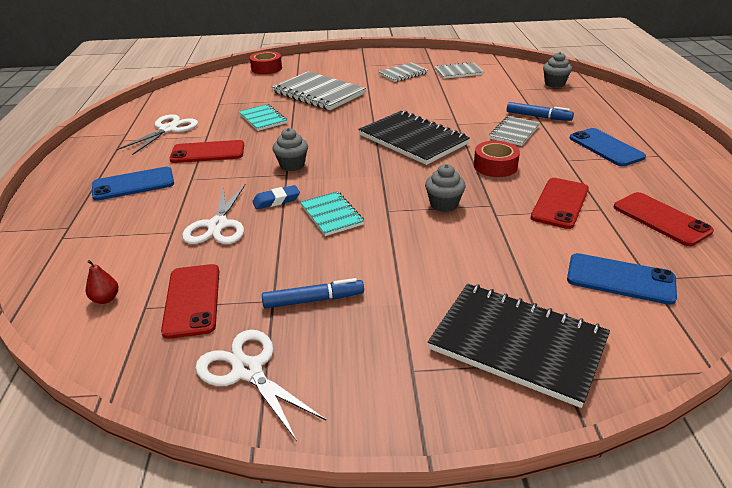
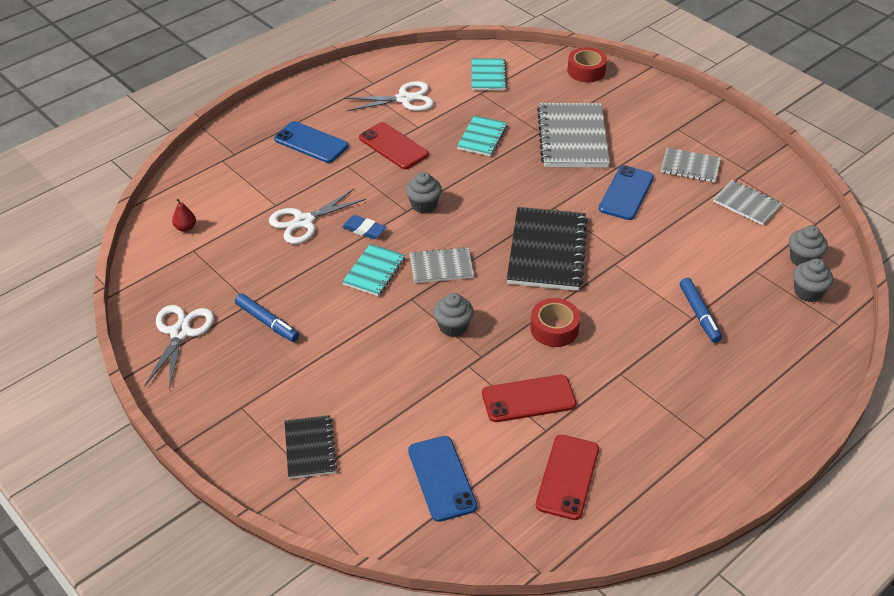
camera: 50 degrees right, 10 degrees up
red phone [161,264,219,339] -> none
black notebook [428,283,610,408] -> black notebook [285,415,337,479], size x0.56
grey notebook [489,116,540,146] -> grey notebook moved to [410,247,474,283]
blue phone [570,128,646,166] -> blue phone moved to [599,165,654,220]
none -> turquoise notebook [472,58,507,90]
none -> grey cupcake [789,226,828,266]

